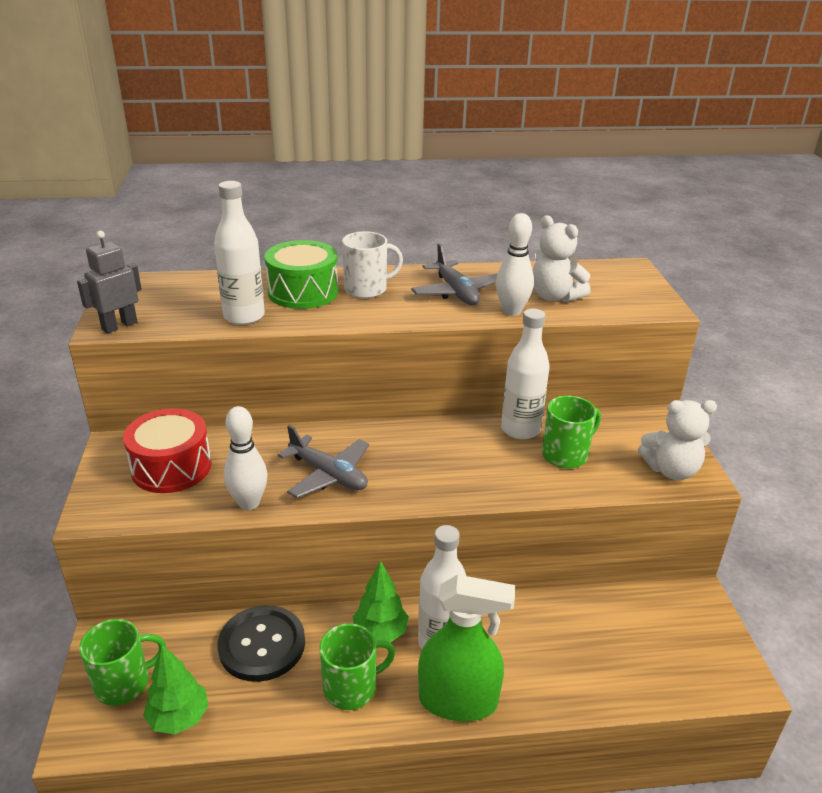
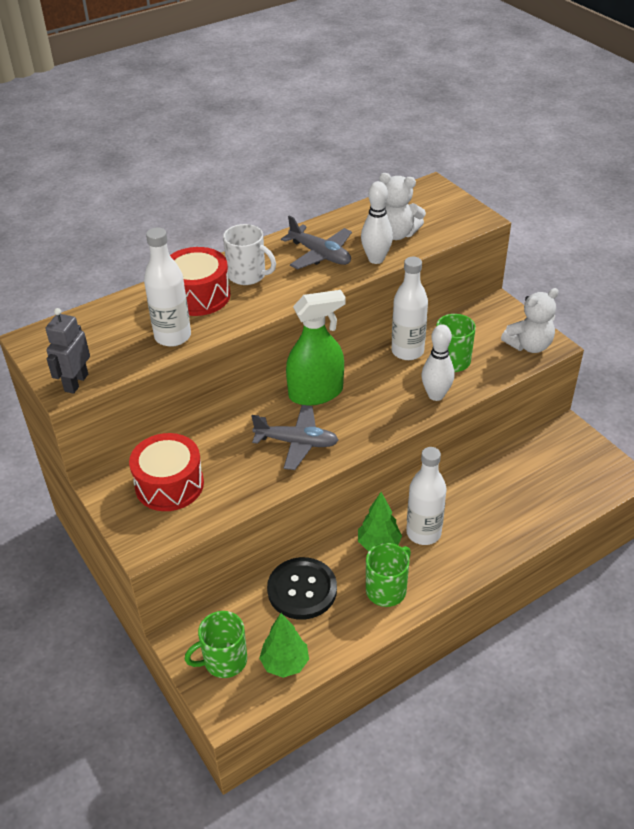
camera: 25 degrees left, 10 degrees up
green mug [79,619,166,706] -> green mug turned 150 degrees counterclockwise [185,611,247,678]
white bowling pin [224,406,268,510] -> white bowling pin moved to [421,324,454,401]
green drum [264,240,339,309] -> red drum [170,247,231,316]
white mug [342,231,403,298] -> white mug turned 75 degrees clockwise [223,224,276,285]
green spray bottle [418,575,515,722] -> green spray bottle moved to [286,290,346,406]

